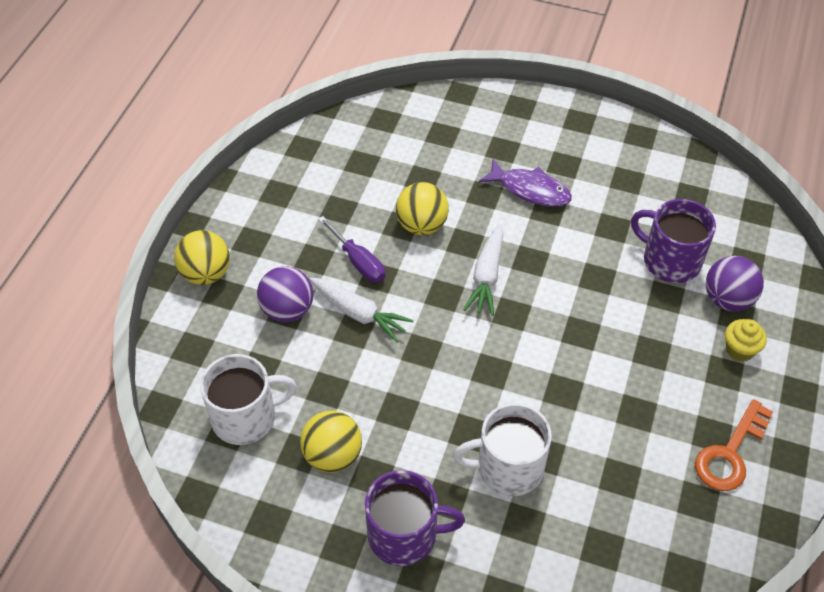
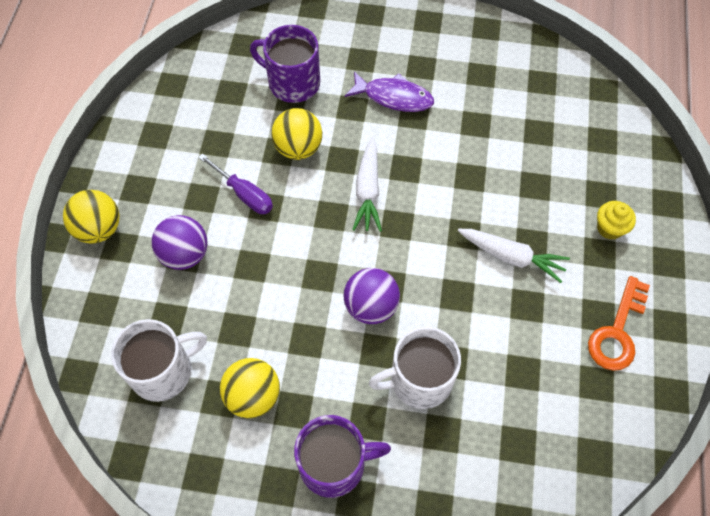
camera: 10 degrees left, 10 degrees up
white carrot [309,278,414,343] -> white carrot moved to [458,229,570,283]
purple mug [631,199,716,283] -> purple mug moved to [250,25,320,103]
purple ball [706,256,764,311] -> purple ball moved to [343,268,400,324]

